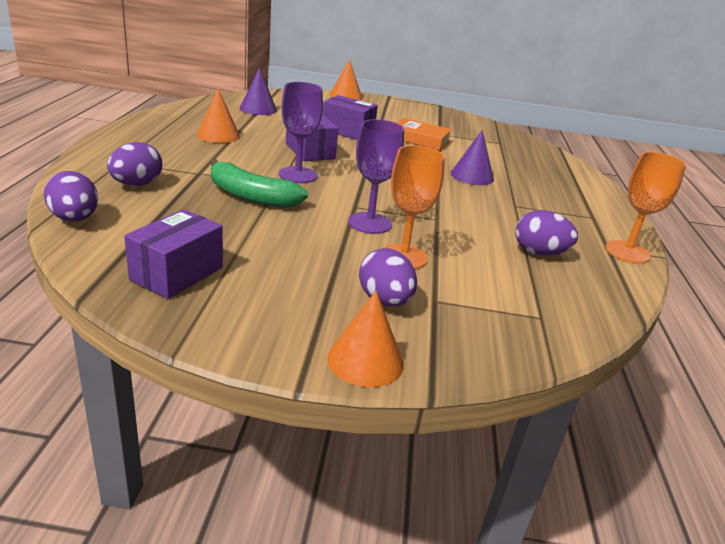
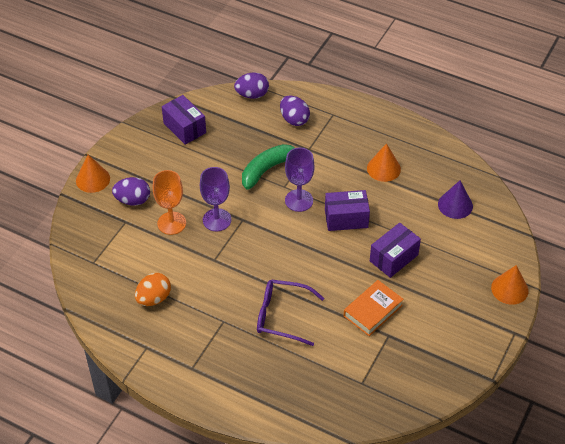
camera: 115 degrees right, 20 degrees up
purple cone [451,130,494,185] -> purple glasses [257,279,324,346]
purple egg [516,210,578,255] -> orange egg [135,273,171,306]
orange goblet [605,152,686,264] -> none

